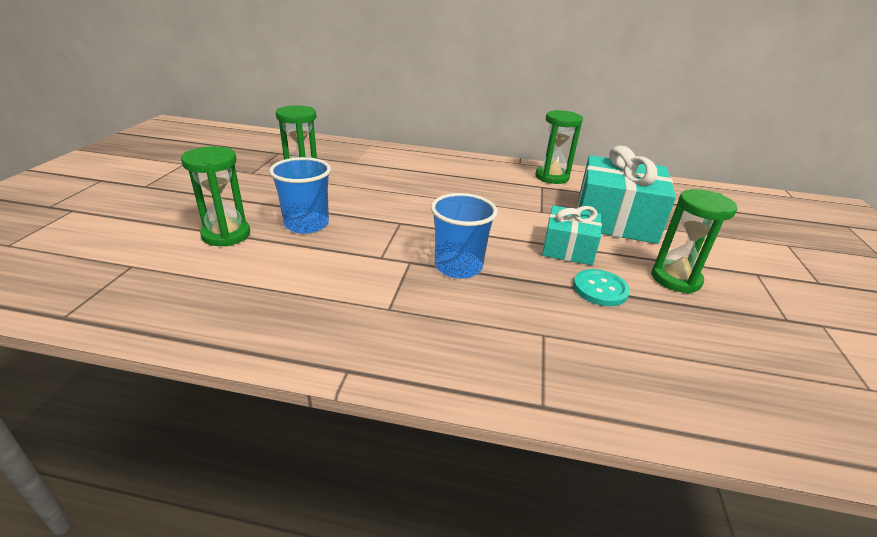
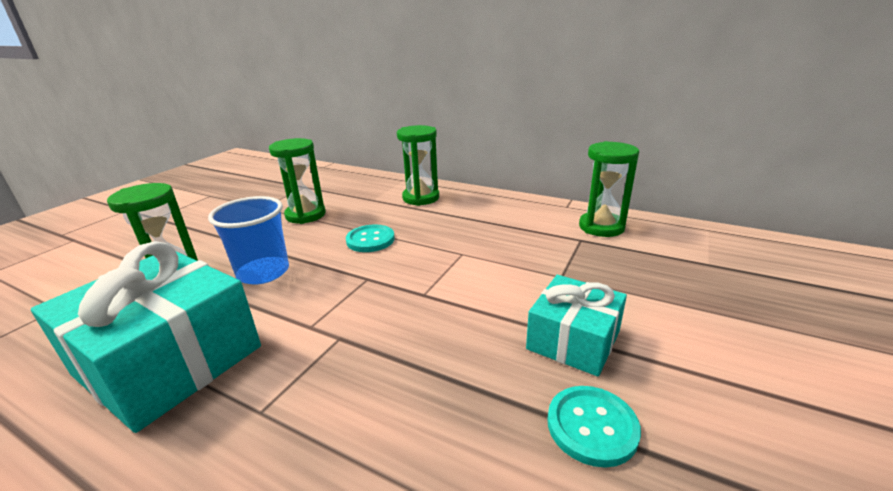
camera: 20 degrees right, 5 degrees down
blue cup [431,193,498,279] -> none
turquoise gift [577,146,676,244] -> turquoise gift moved to [31,241,261,433]
green hourglass [651,189,737,294] -> green hourglass moved to [397,125,439,206]
none -> turquoise button [346,225,395,252]

